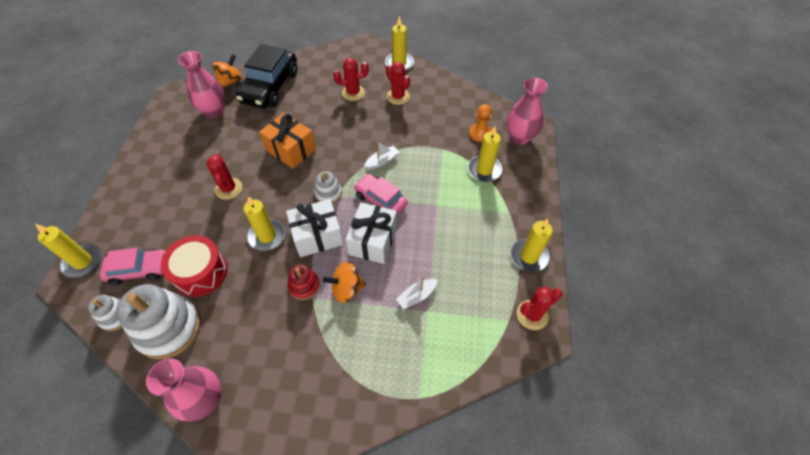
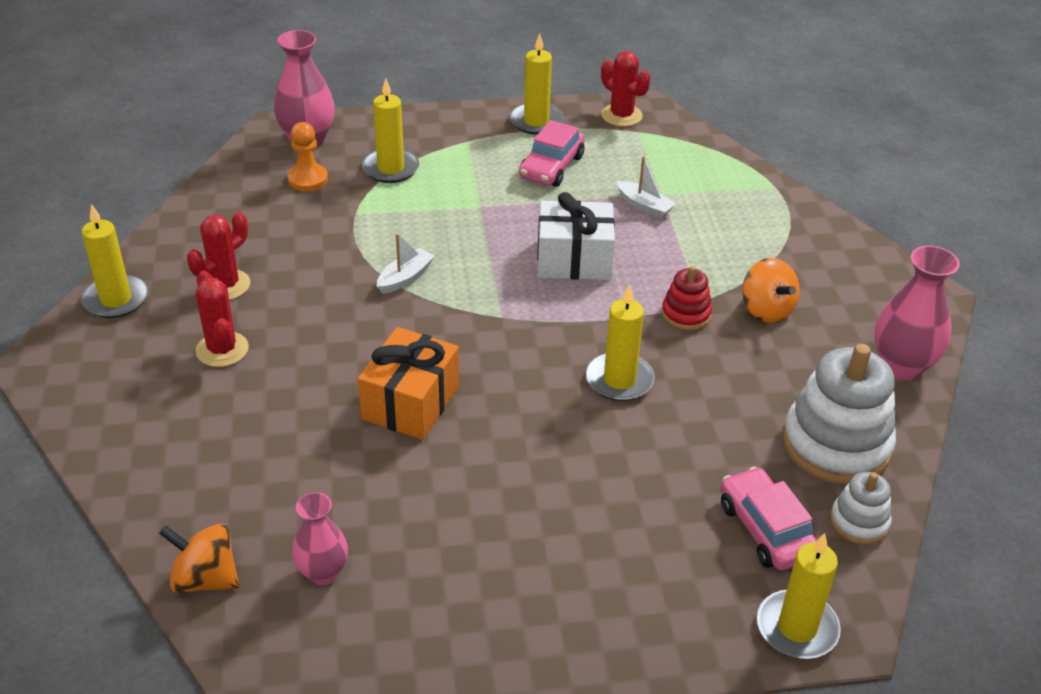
camera: 105 degrees left, 15 degrees down
red drum [161,235,227,297] -> none
pink vase [178,51,225,118] -> pink vase [292,492,348,585], size x0.64
red cactus [206,154,242,200] -> none
black car [236,44,298,108] -> none
white gift [286,199,343,257] -> none
white stacking toy [314,171,342,204] -> none
orange spinning top [323,262,366,303] -> orange spinning top moved to [742,258,800,323]
pink car [354,174,408,215] -> pink car moved to [519,120,585,187]
white boat [364,141,400,169] -> white boat turned 90 degrees clockwise [377,233,435,294]

